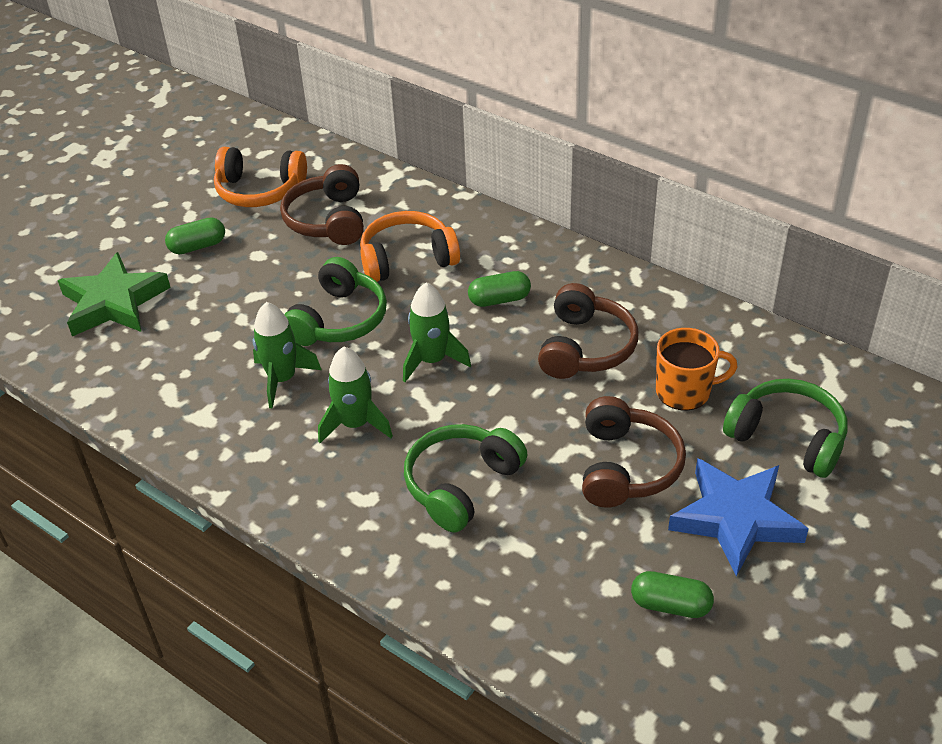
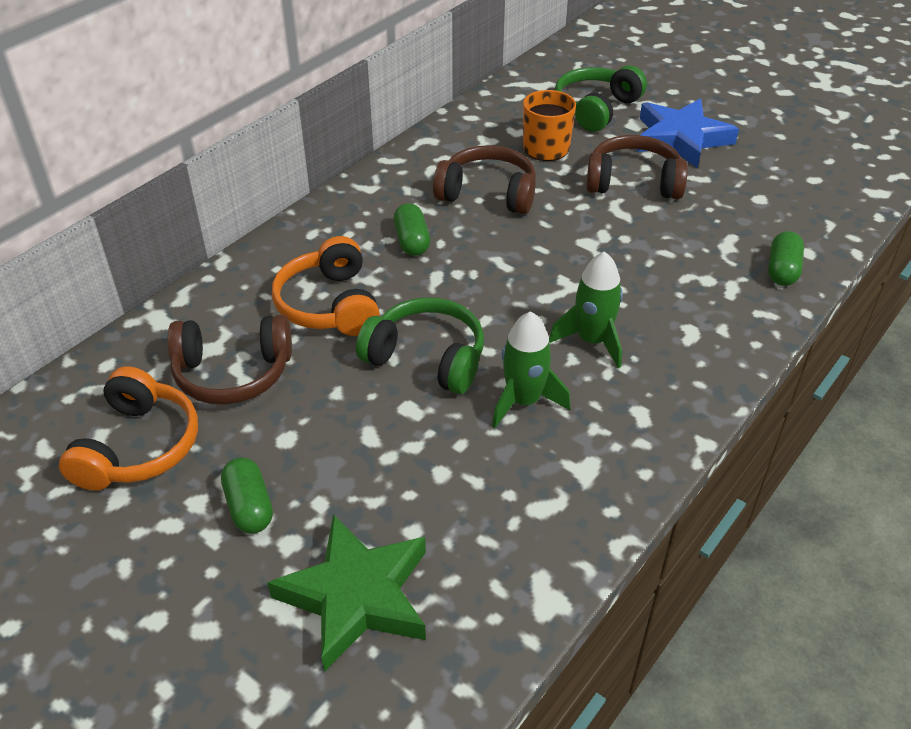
camera: 90 degrees left, 0 degrees up
green rocket [403,283,471,382] -> none
green headphones [404,424,528,532] -> none
green capsule [631,571,714,618] -> green capsule moved to [768,231,804,286]

